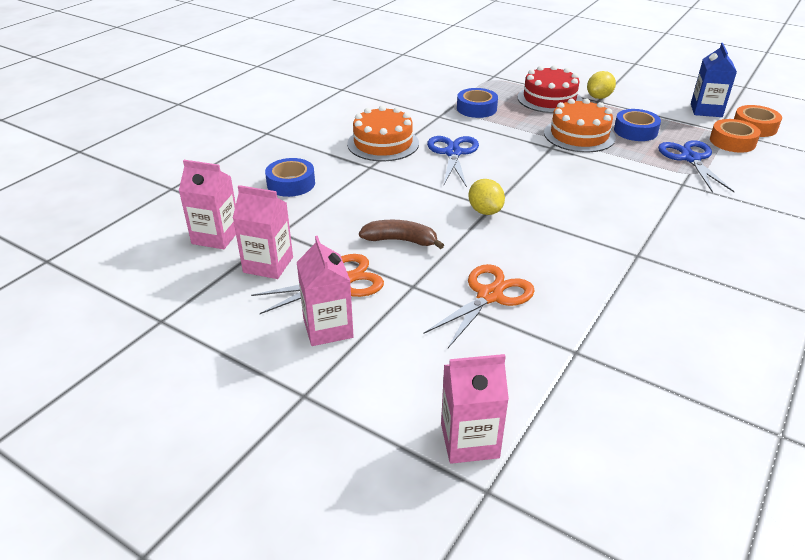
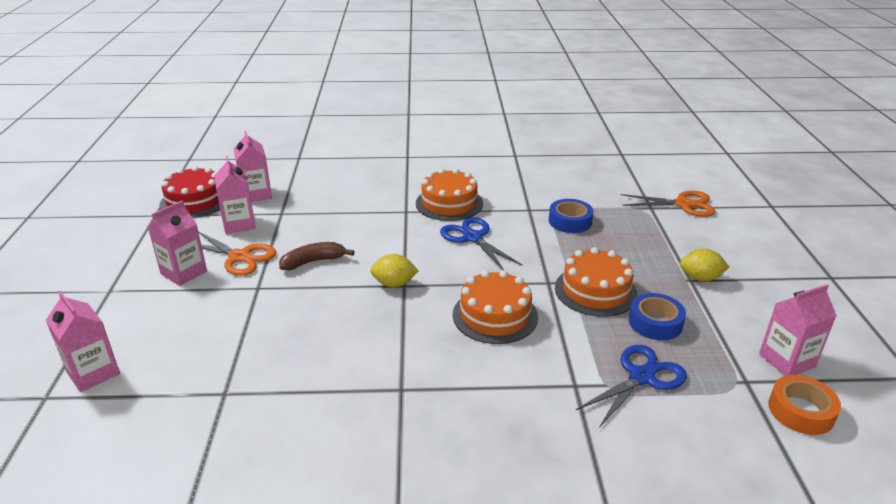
camera: 55 degrees right, 5 degrees down
blue tape [265,158,315,197] -> none
brown banana [359,220,444,249] -> brown banana turned 90 degrees counterclockwise [279,242,355,270]
orange scissors [424,264,535,348] -> orange scissors moved to [621,191,716,217]
blue scissors [427,136,479,187] -> blue scissors turned 90 degrees counterclockwise [440,217,522,270]
yellow lemon [468,179,505,215] -> yellow lemon turned 60 degrees clockwise [370,254,418,287]
red cake [517,65,583,113] -> red cake moved to [159,166,220,218]
blue carton [691,43,737,117] -> pink carton [759,284,837,376]
orange tape [710,119,761,153] -> none
none -> orange cake [453,270,538,344]

